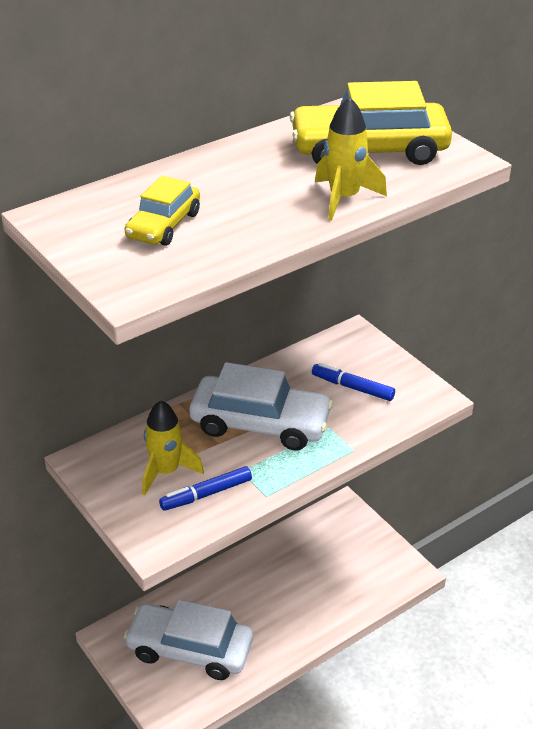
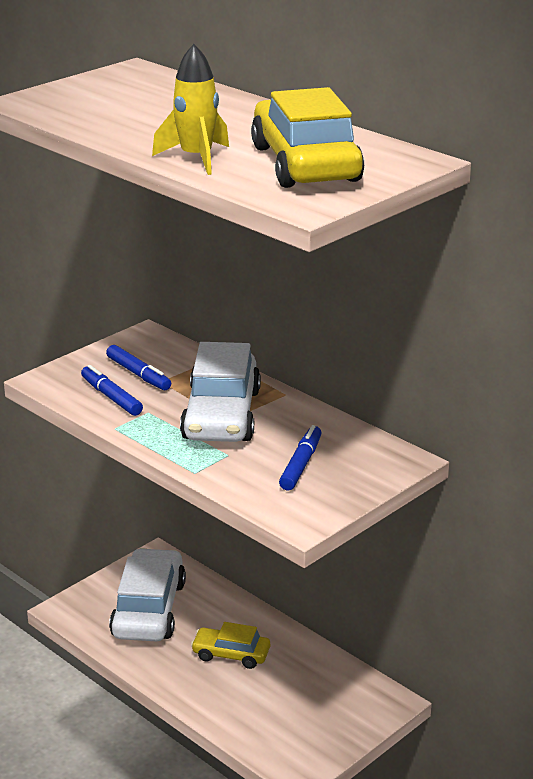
camera: 80 degrees right, 10 degrees down
yellow car [125,176,200,246] -> yellow car moved to [191,622,270,669]
yellow rocket [142,400,204,495] -> blue marker [106,345,171,390]

